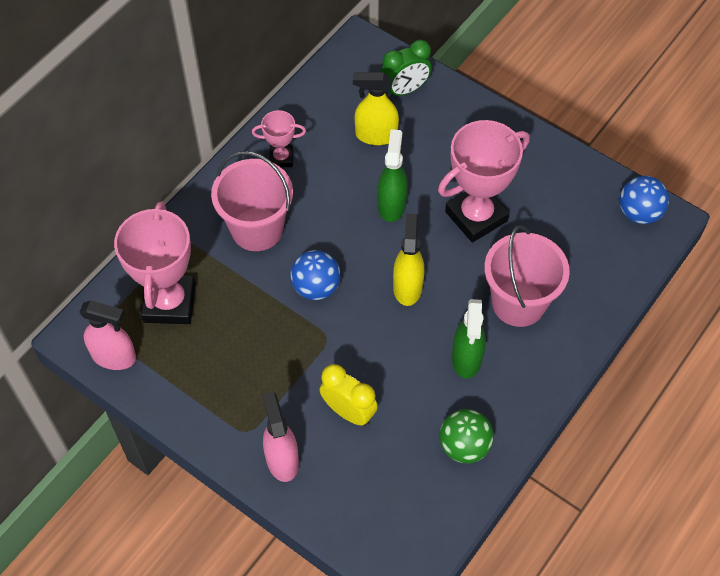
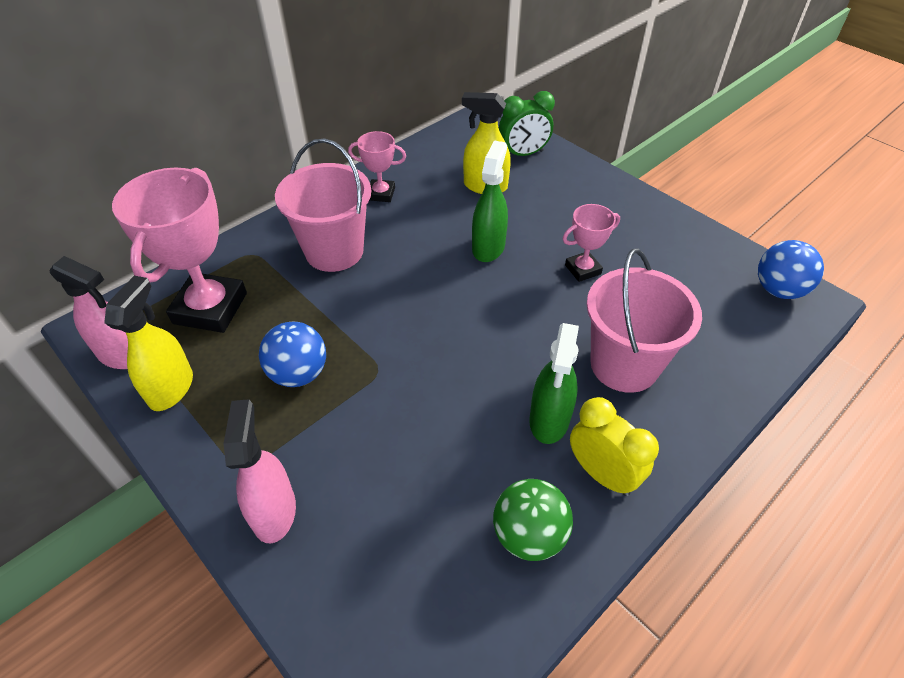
camera: 10 degrees right, 10 degrees down
blue ball [290,250,341,300] -> blue ball moved to [259,322,326,387]
yellow clock [320,364,378,426] -> yellow clock moved to [570,397,659,496]
yellow spray bottle [393,214,424,306] -> yellow spray bottle moved to [104,276,193,411]
pink trophy [438,120,530,243] -> pink trophy [563,204,620,282], size x0.51

